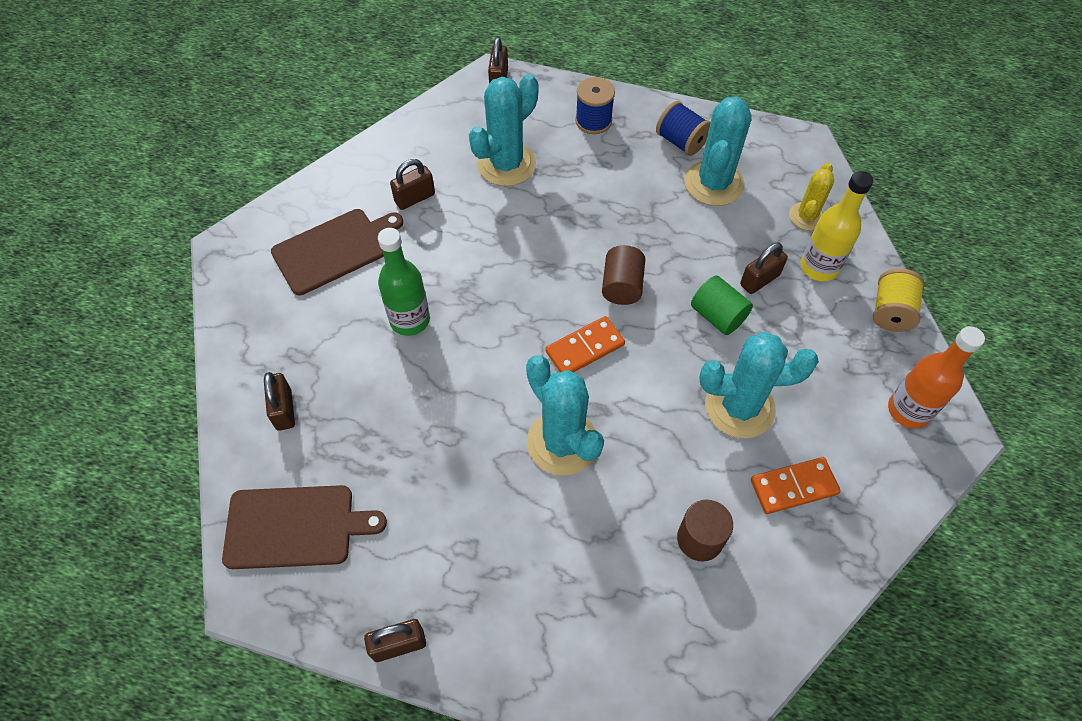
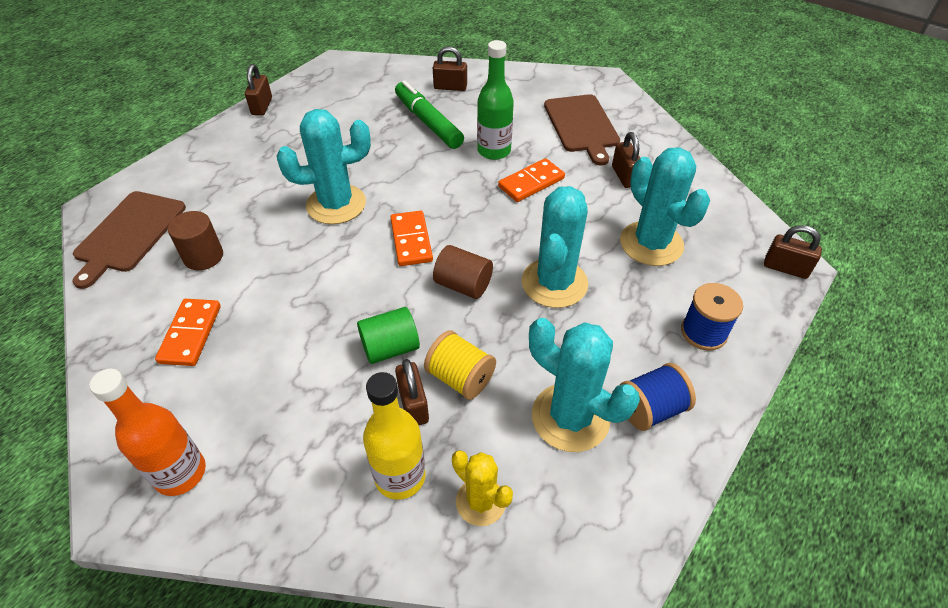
camera: 110 degrees right, 10 degrees down
brown cutting board [222,485,387,569] -> brown cutting board moved to [72,191,186,289]
turquoise cactus [699,332,819,439] -> turquoise cactus moved to [522,186,588,308]
yellow spool [873,269,924,332] -> yellow spool moved to [424,330,496,400]
none -> green marker [395,80,464,149]
none -> orange domino [498,158,565,202]

